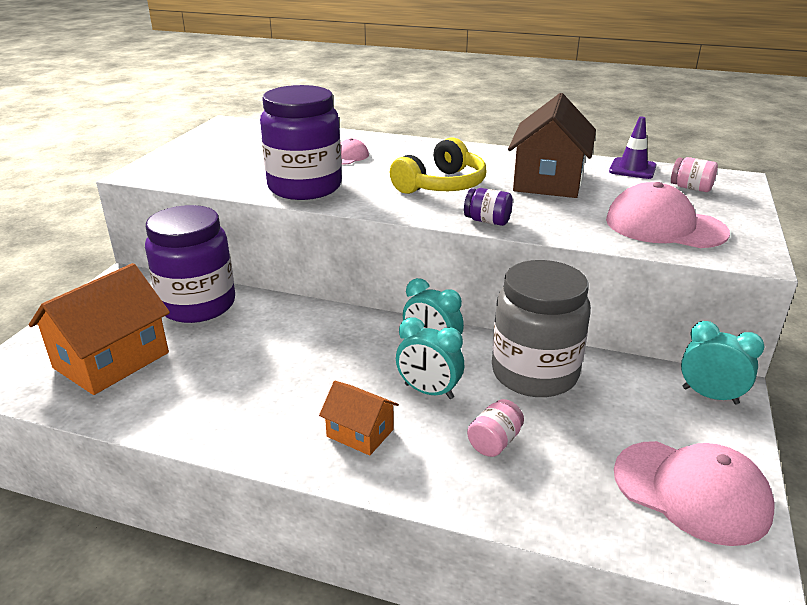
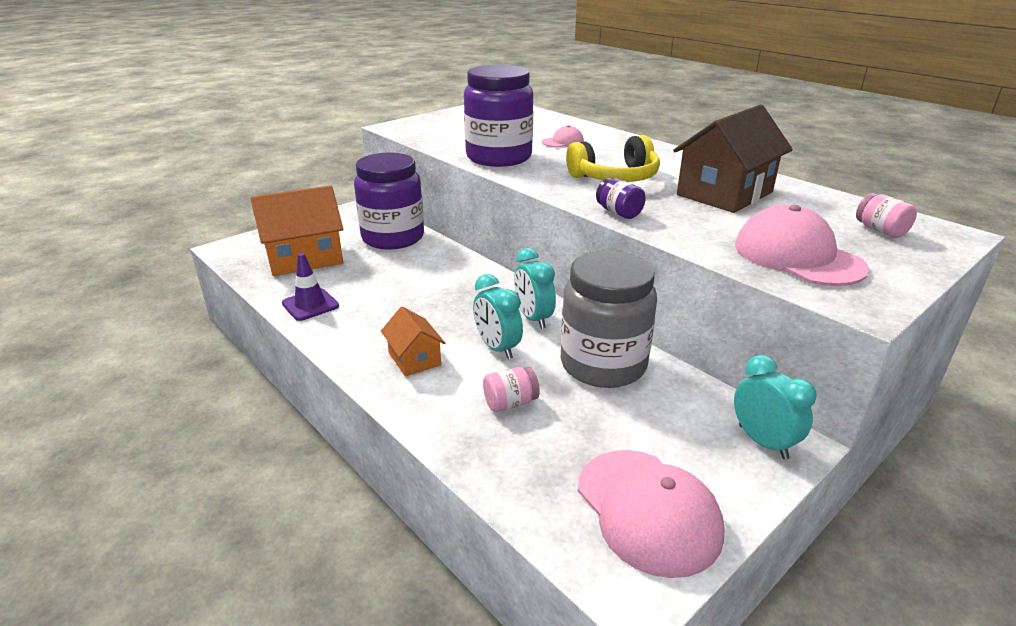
camera: 30 degrees right, 0 degrees up
purple traffic cone [609,117,657,179] -> purple traffic cone moved to [282,253,339,321]

